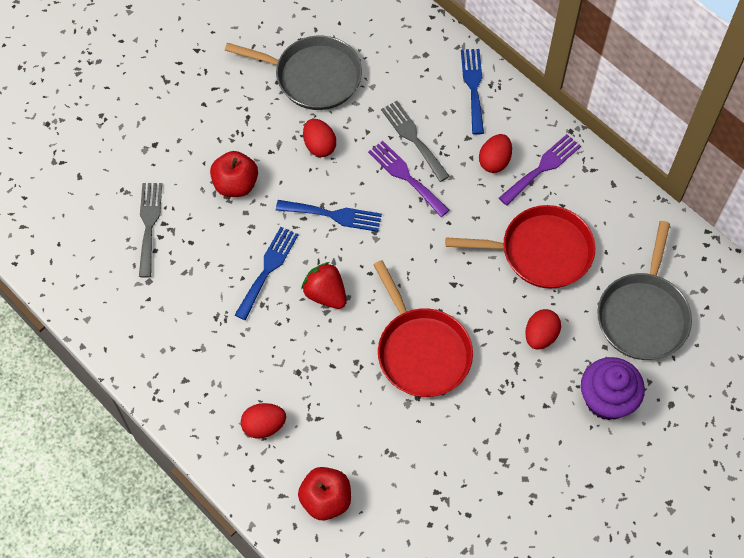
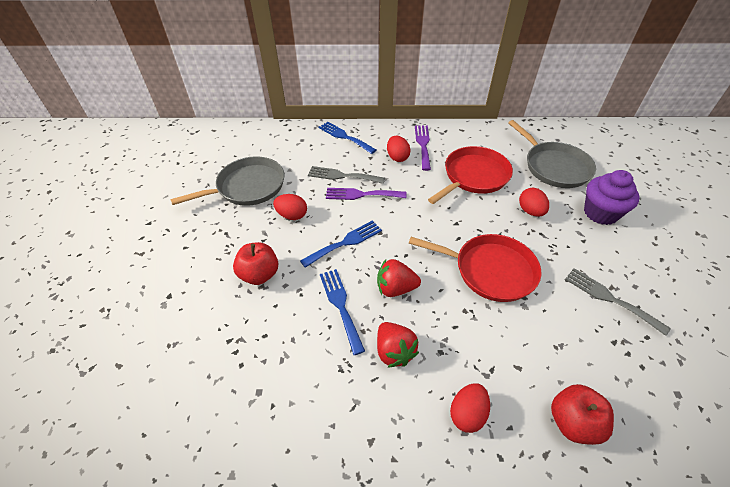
camera: 45 degrees left, 15 degrees down
grey fork [139,183,162,278] -> grey fork moved to [565,268,671,336]
none -> red strawberry [377,322,419,368]

